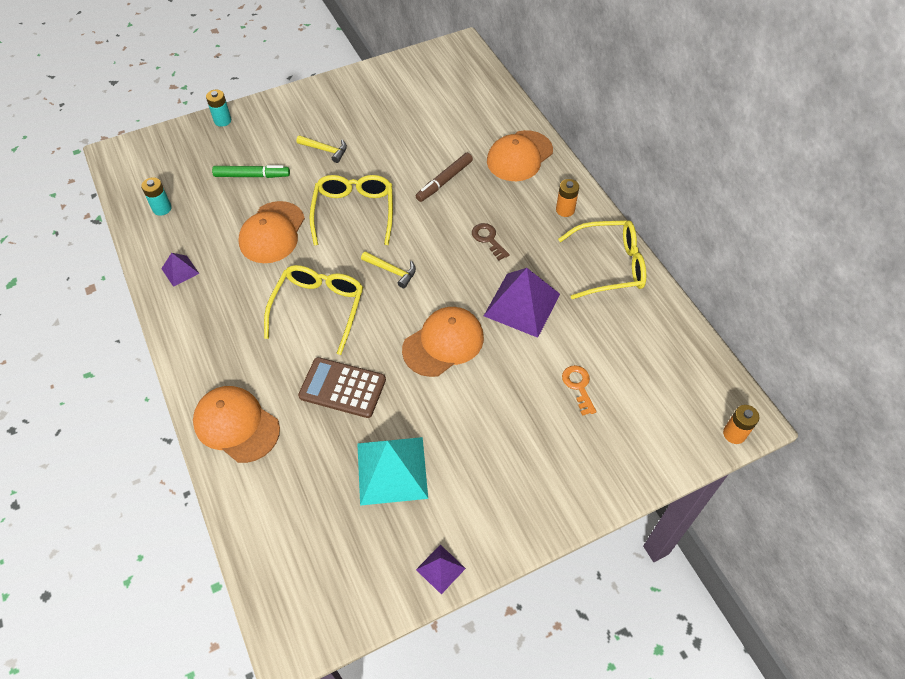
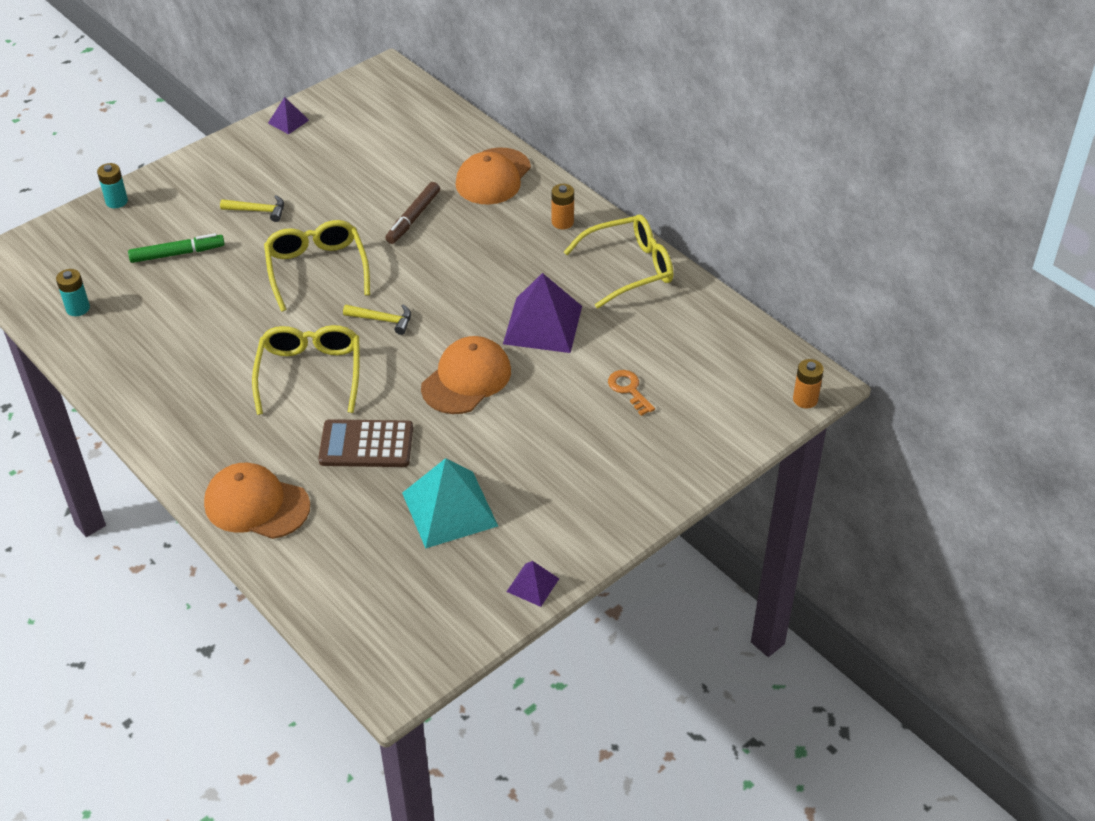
camera: 15 degrees left, 10 degrees down
purple pyramid [161,253,199,287] -> purple pyramid moved to [268,97,309,134]
orange cap [238,201,305,263] -> none
brown key [472,223,510,261] -> none

